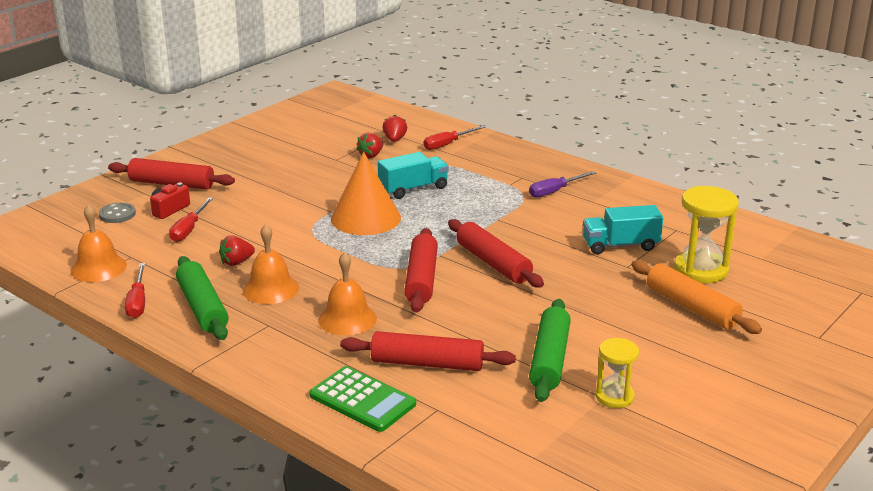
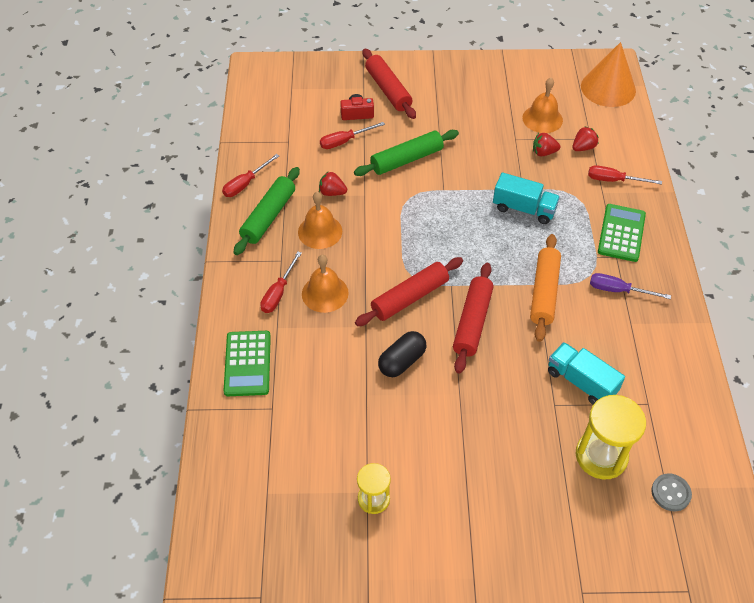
camera: 50 degrees right, 25 degrees up
orange bell [71,204,127,282] -> orange bell moved to [523,78,563,133]
grey button [99,203,136,223] -> grey button moved to [651,473,692,511]
orange cone [331,152,401,235] -> orange cone moved to [581,42,636,107]
red rolling pin [340,331,516,371] -> none
green rolling pin [529,299,571,402] -> green rolling pin moved to [354,130,459,176]
orange rolling pin [631,260,762,334] -> orange rolling pin moved to [530,234,561,342]
none -> red screwdriver [261,252,302,313]
none -> black capsule [378,331,426,377]
none -> green calculator [598,204,646,262]

